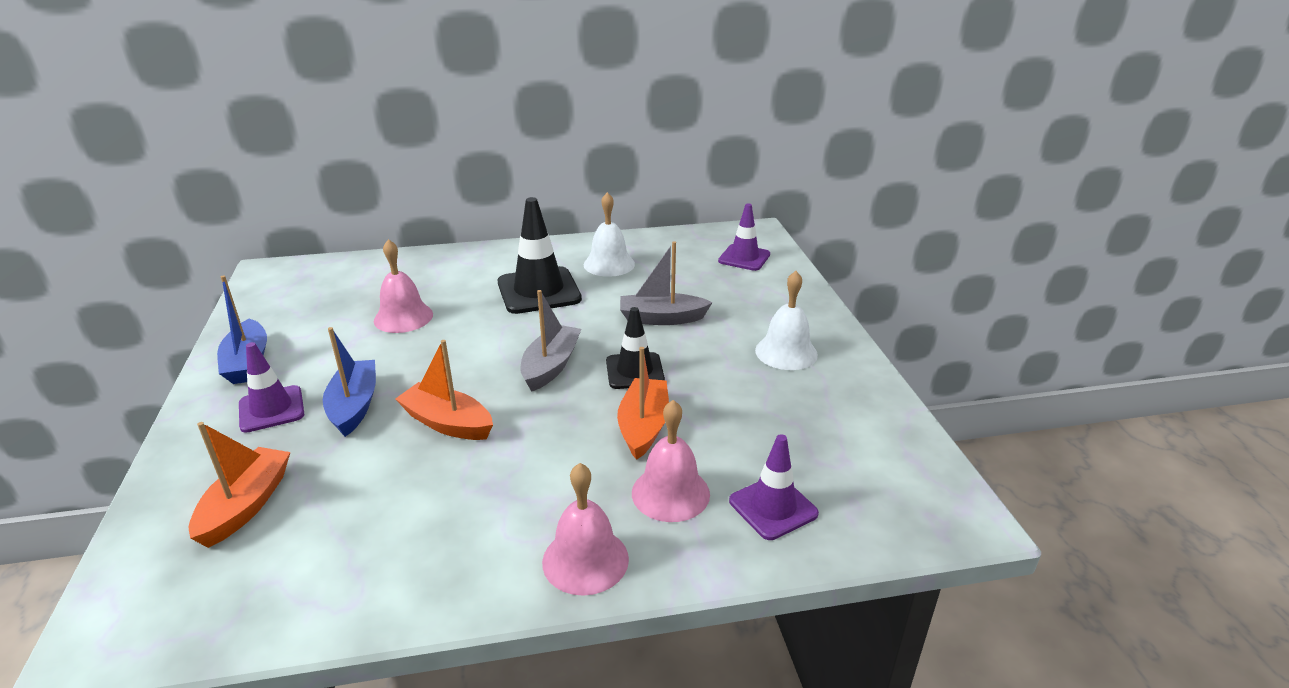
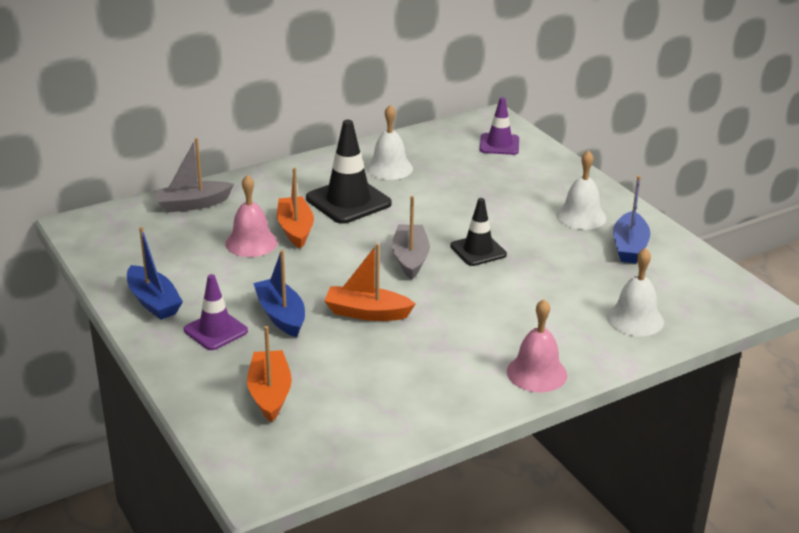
camera: 20 degrees left, 0 degrees up
orange boat [617,347,669,460] -> orange boat moved to [277,167,314,249]
grey boat [620,241,713,325] -> grey boat moved to [154,138,234,213]
pink bell [632,400,710,522] -> none
purple traffic cone [729,434,819,540] -> white bell [606,248,664,336]
none -> blue boat [613,175,650,263]

